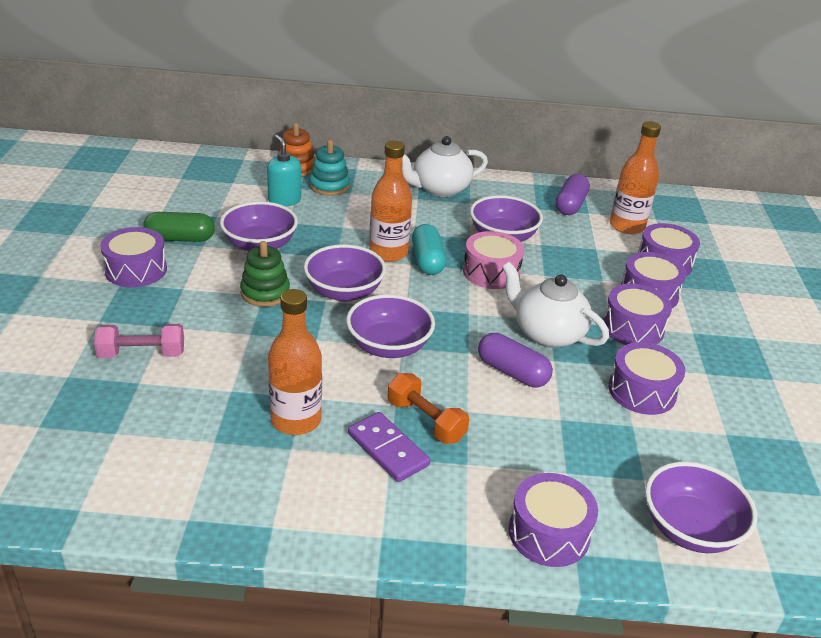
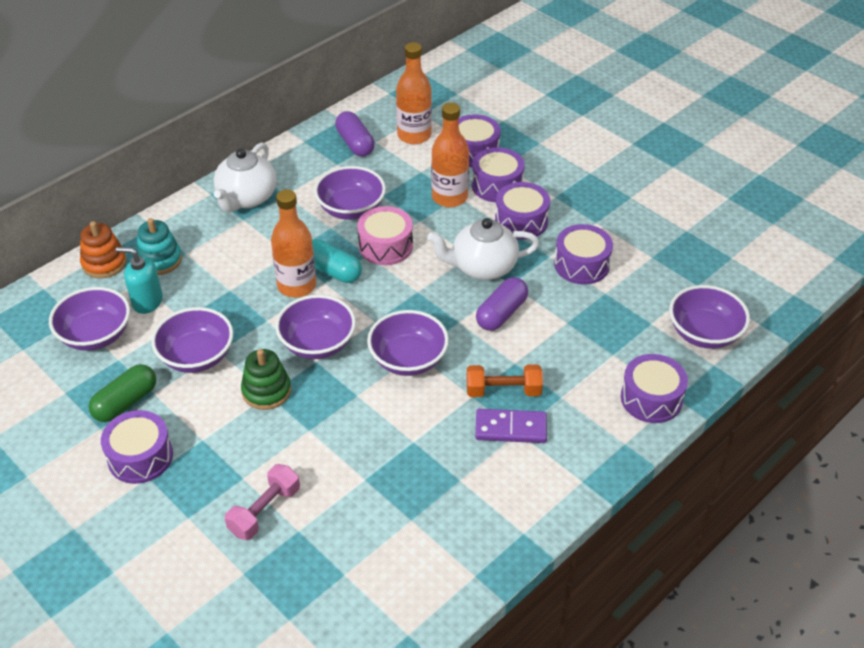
camera: 45 degrees left, 10 degrees up
orange bottle [268,289,322,435] -> orange bottle moved to [431,103,469,207]
purple capsule [478,333,553,387] -> purple capsule turned 45 degrees counterclockwise [476,277,528,331]
none -> purple bowl [49,287,130,351]

